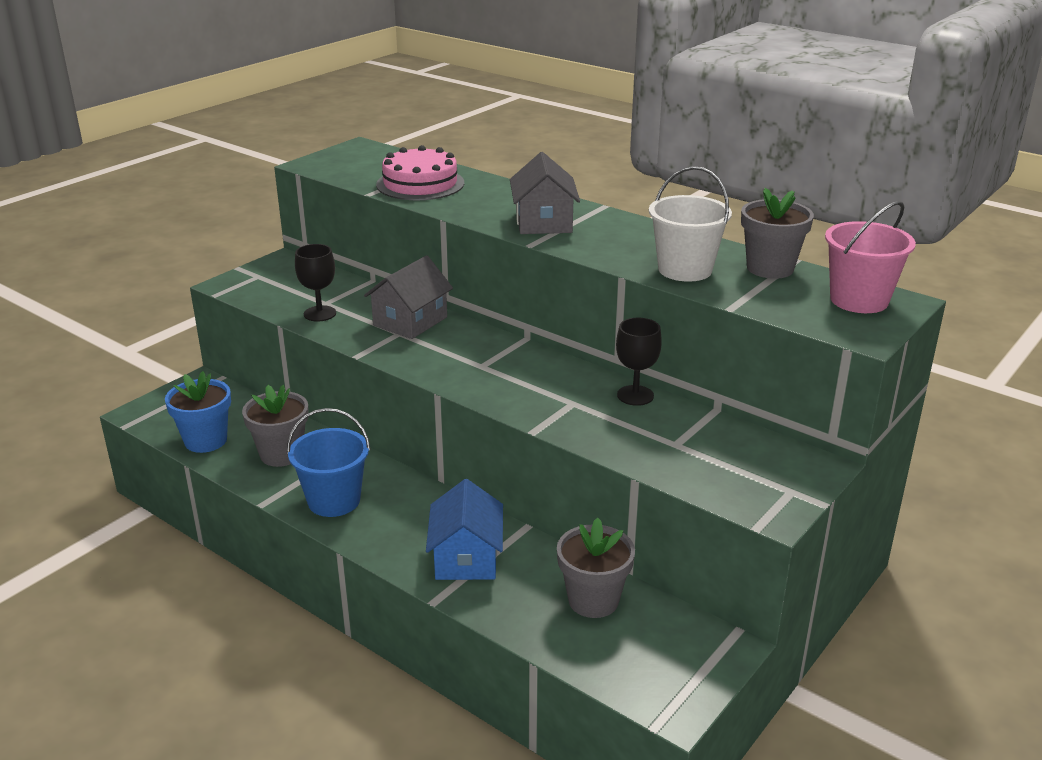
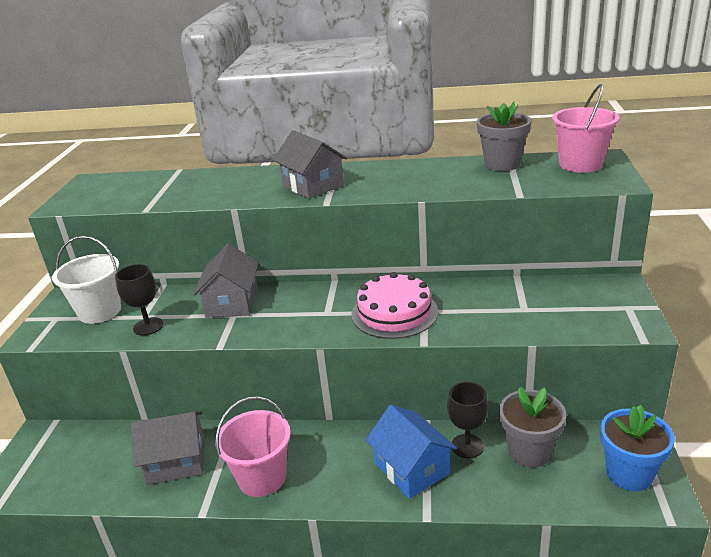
camera: 30 degrees left, 0 degrees up
blue flower pot [165,371,231,453] -> blue flower pot moved to [600,405,675,491]
grey flower pot [242,385,309,467] -> grey house [131,412,205,485]
blue bucket [287,408,371,517] -> pink bucket [215,396,291,497]
pink cake [376,145,464,200] -> pink cake moved to [352,272,438,339]
black goblet [616,318,662,406] -> black goblet moved to [447,382,488,458]
white bucket [649,166,732,282] -> white bucket moved to [52,236,121,324]

